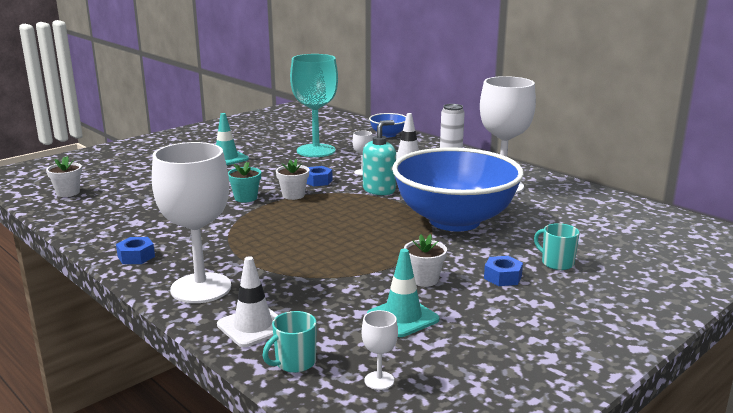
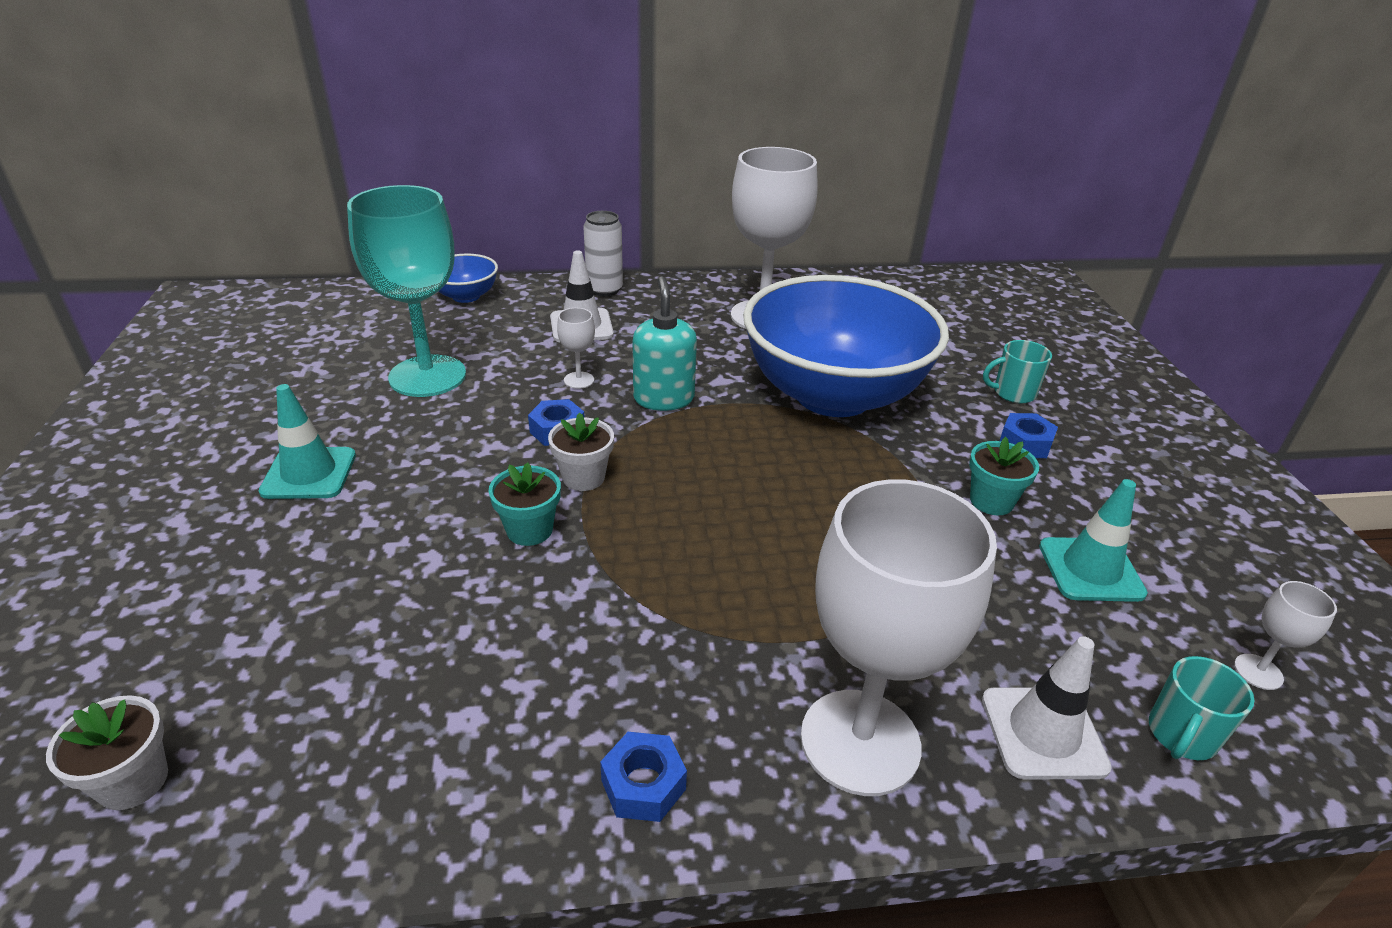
camera: 55 degrees left, 15 degrees up
turquoise mug [263,311,317,373] -> turquoise mug turned 45 degrees clockwise [1149,656,1255,760]
white flower pot [404,234,447,287] -> turquoise flower pot [969,437,1039,515]

